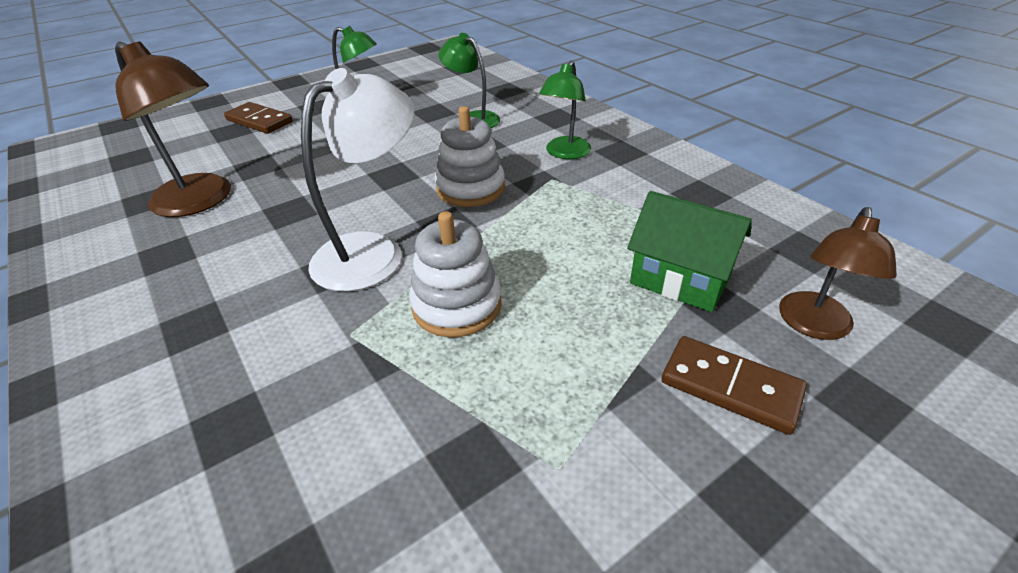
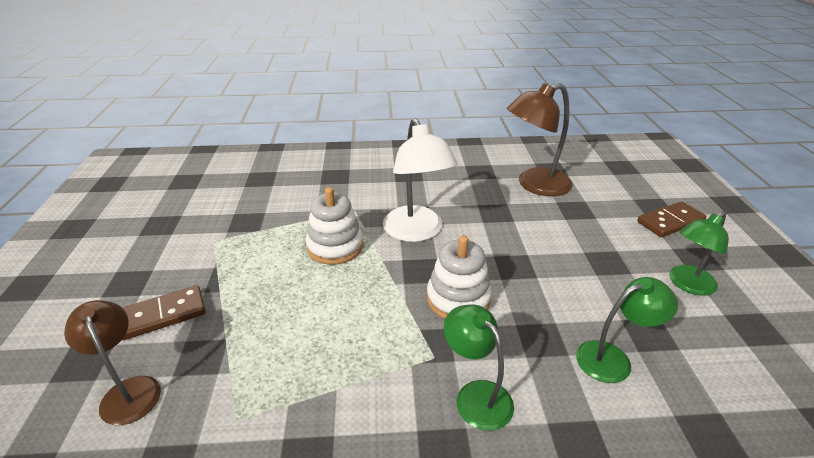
camera: 120 degrees right, 5 degrees down
green house [627,191,752,312] -> none

